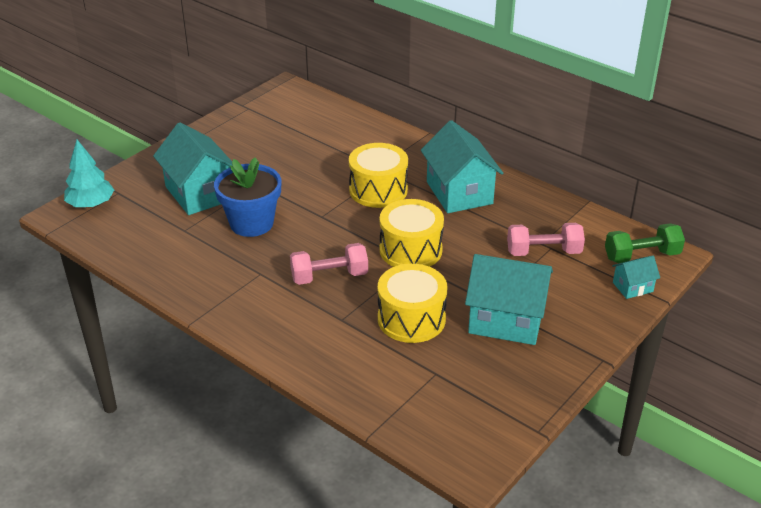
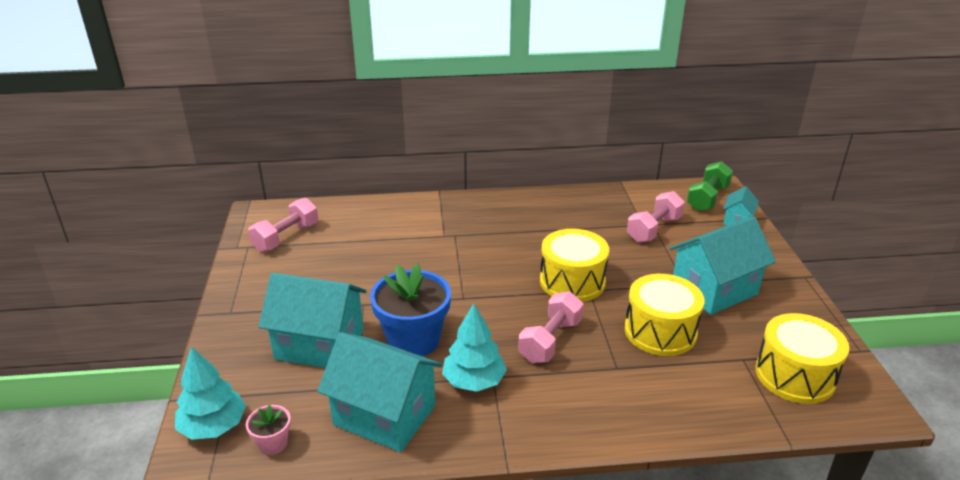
camera: 45 degrees left, 5 degrees down
yellow drum [349,143,408,208] -> yellow drum moved to [756,313,849,404]
turquoise house [421,120,503,213] -> turquoise house moved to [317,332,442,452]
none -> pink flower pot [246,405,291,455]
none -> pink dumbbell [248,198,318,252]
none -> turquoise tree [442,303,507,392]

